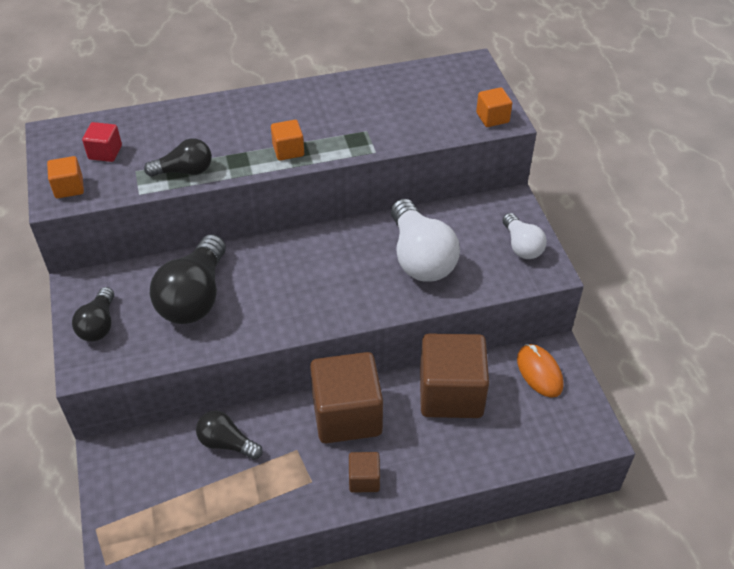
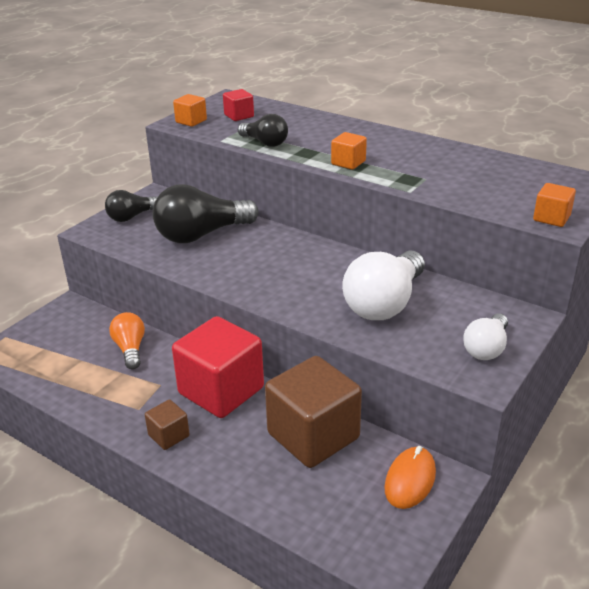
camera: 50 degrees right, 15 degrees down
black light bulb [196,411,263,460] -> orange light bulb [109,312,145,369]
brown cube [310,352,383,443] -> red cube [172,316,264,418]

